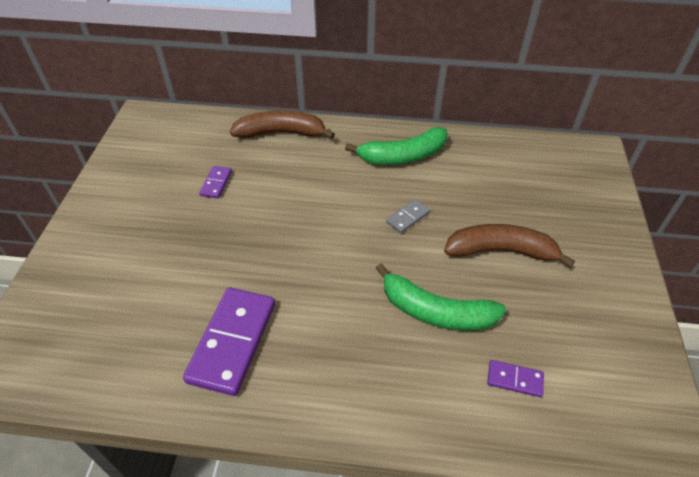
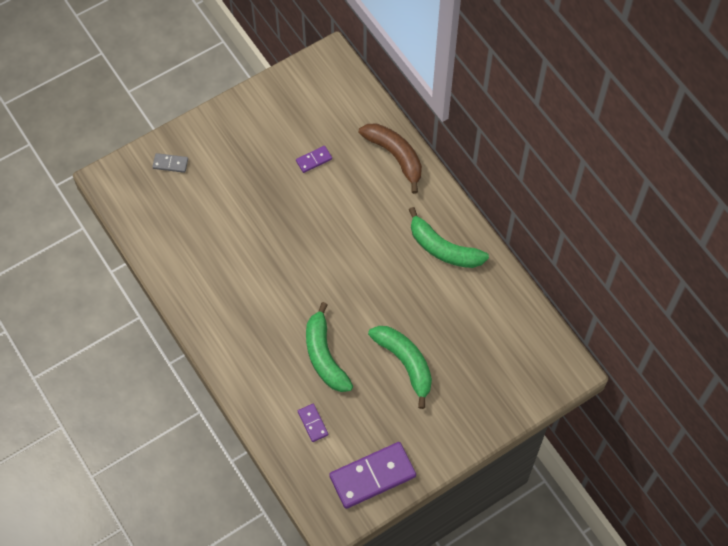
camera: 50 degrees right, 15 degrees up
purple domino [183,288,275,396] -> purple domino moved to [329,442,416,509]
grey domino [386,199,430,233] -> grey domino moved to [152,153,188,173]
brown banana [444,224,575,268] -> green banana [368,326,432,409]

